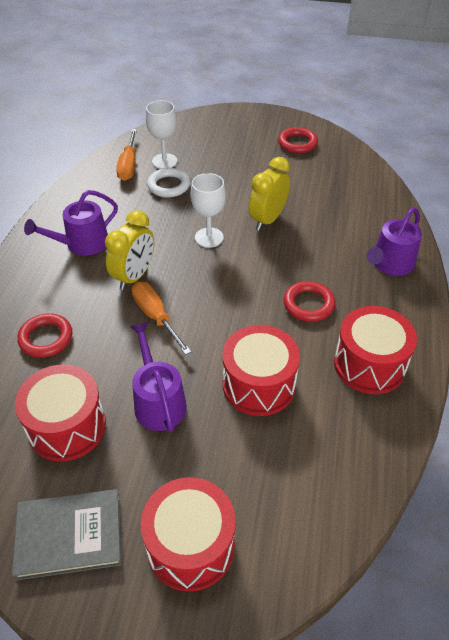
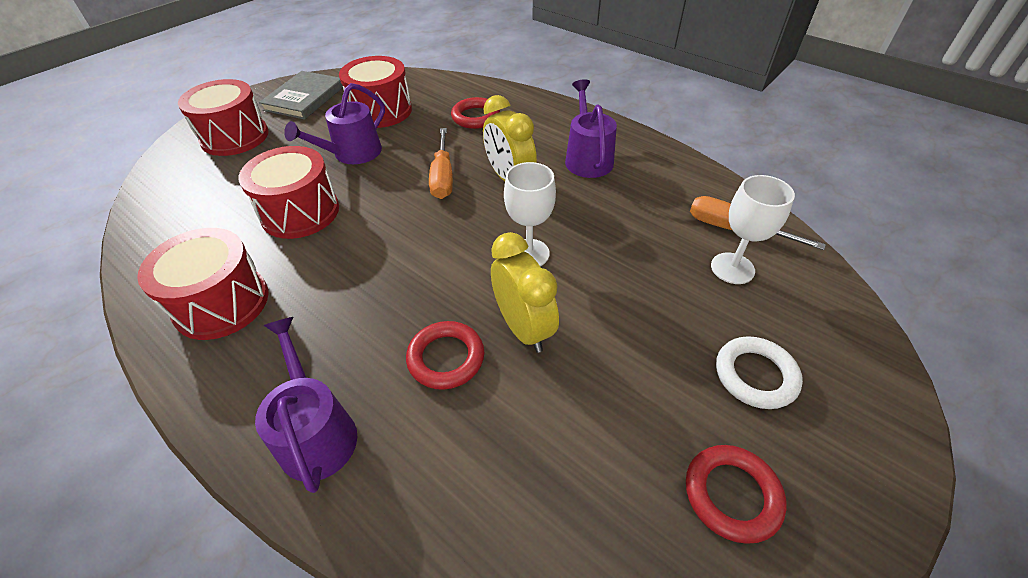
camera: 120 degrees right, 0 degrees up
purple watering can [130,322,187,432] -> purple watering can turned 120 degrees clockwise [284,83,385,164]
orange screwdriver [131,281,192,355] -> orange screwdriver turned 90 degrees clockwise [429,128,453,199]
white ring [147,168,190,197] -> white ring moved to [716,336,803,409]
red ring [284,281,335,322] -> red ring moved to [406,321,484,390]

